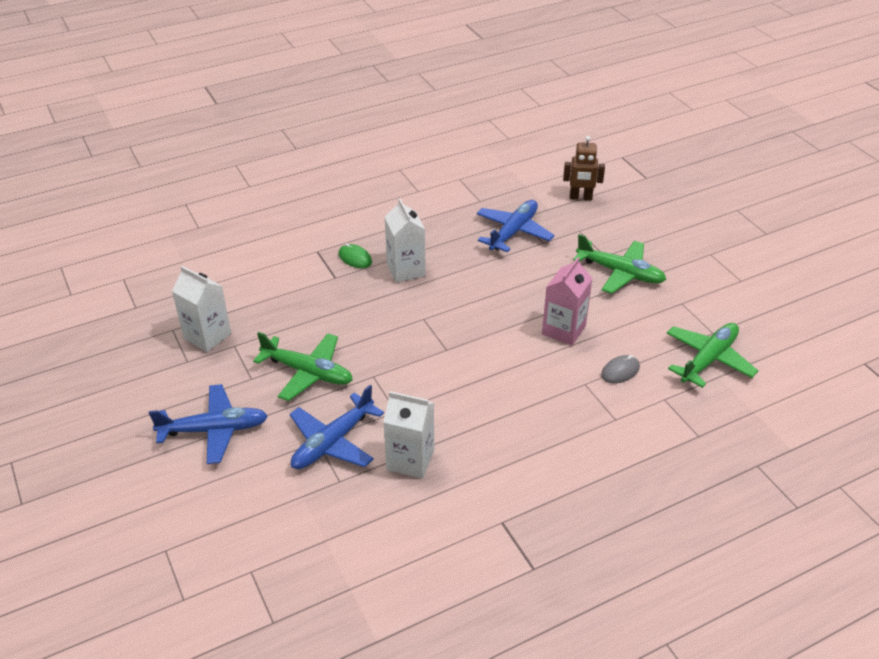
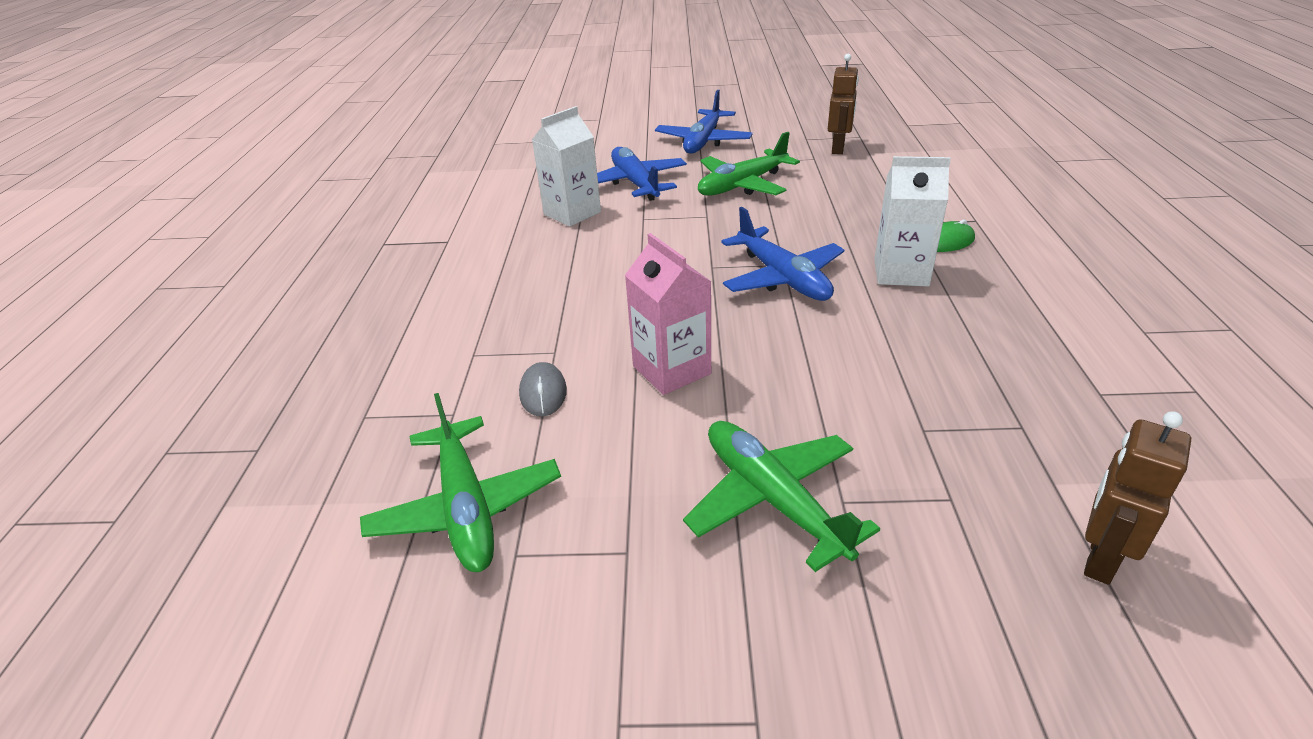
camera: 120 degrees right, 5 degrees down
white carton [172,266,231,352] -> brown robot [828,54,859,154]
blue plane [476,200,555,252] -> blue plane moved to [721,207,844,301]
green plane [573,234,666,294] -> green plane turned 90 degrees clockwise [683,421,880,572]

